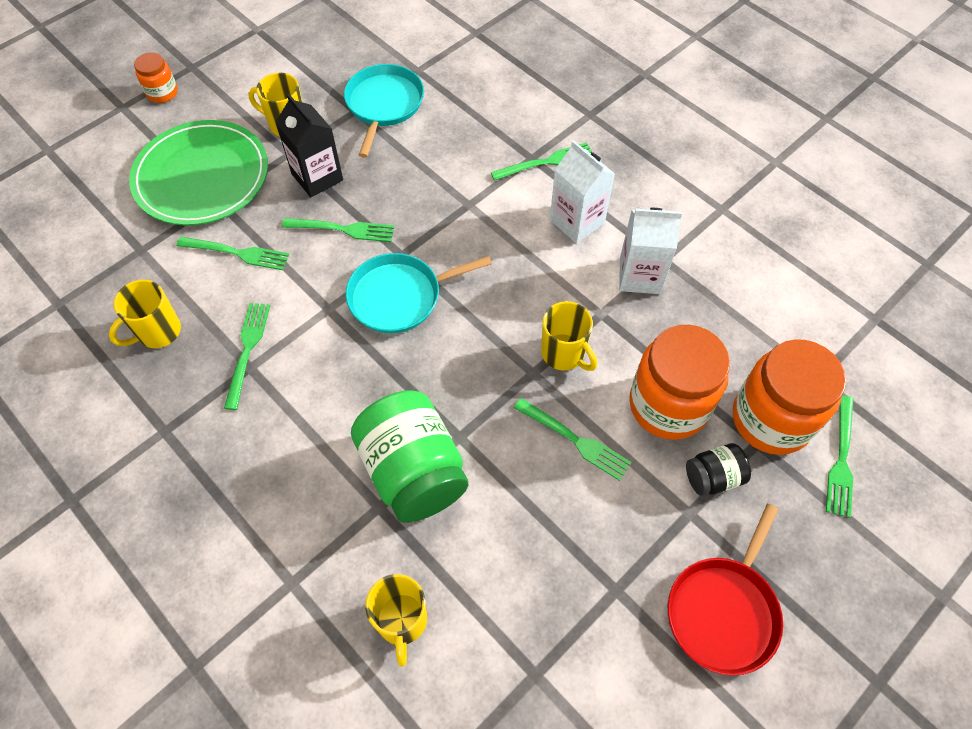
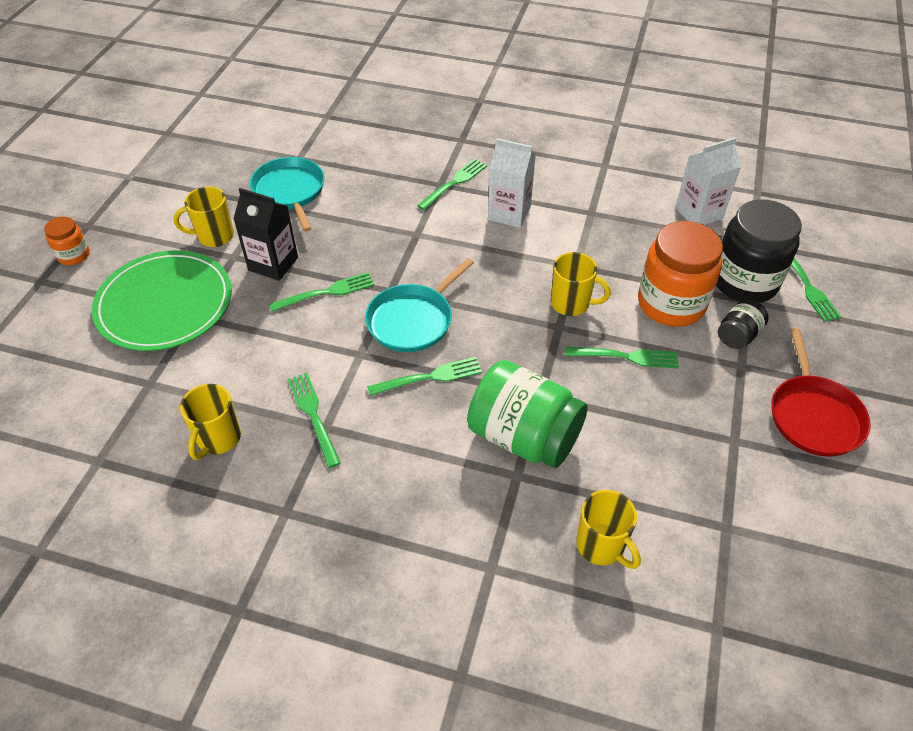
camera: 30 degrees left, 10 degrees down
green fork [176,237,289,270] -> green fork moved to [367,357,482,396]
white carton [619,208,682,294] -> white carton moved to [675,137,741,225]
orange jar [733,339,846,455] -> black jar [716,199,802,303]

